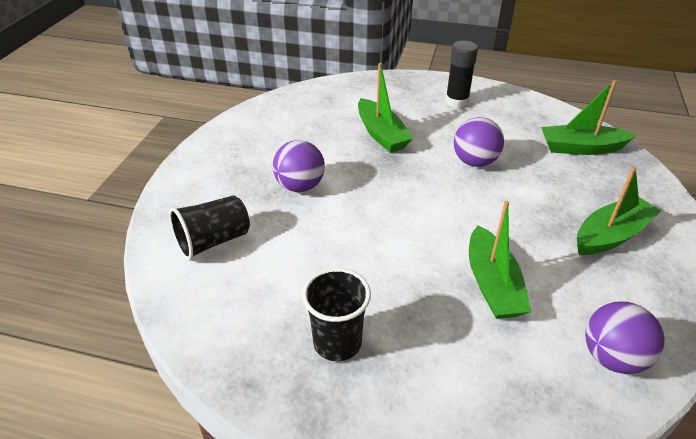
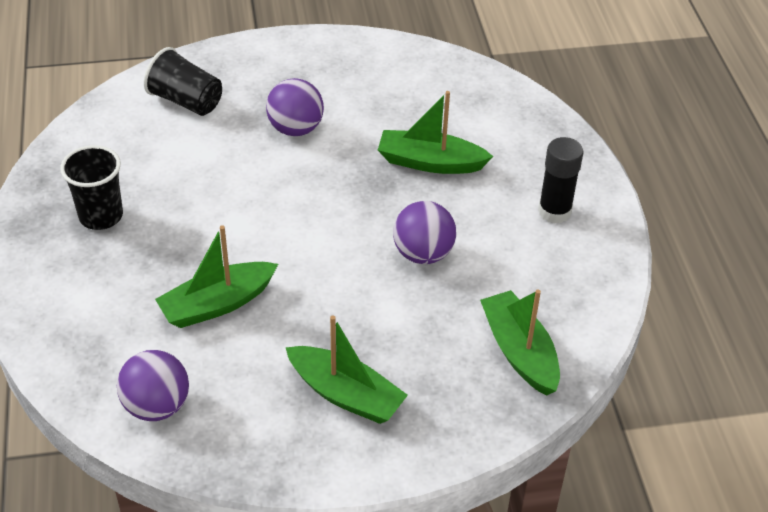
camera: 65 degrees right, 5 degrees up
green boat [358,63,413,153] -> green boat turned 60 degrees clockwise [378,91,493,174]

